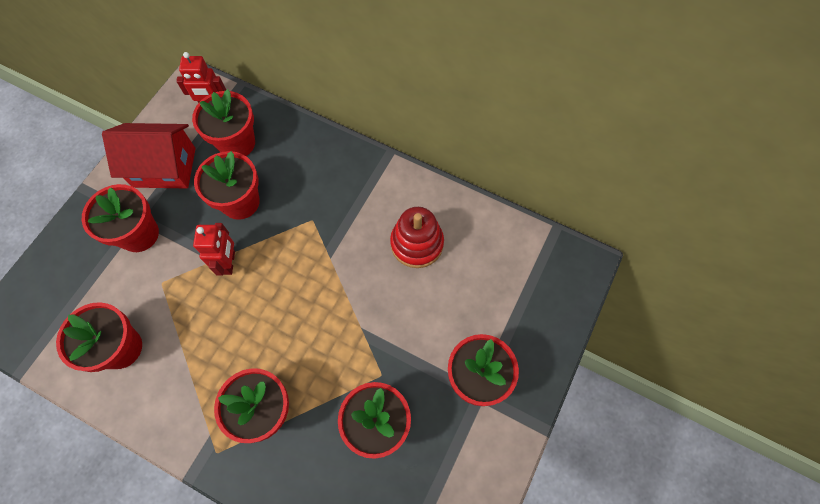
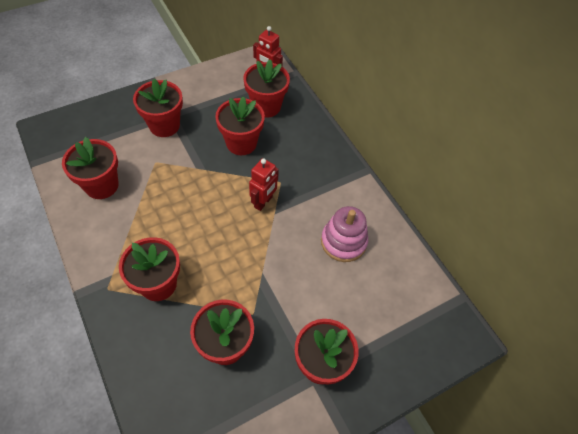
camera: 30 degrees right, 10 degrees down
red house [102,123,196,189] -> none
red robot [193,223,235,276] -> red robot moved to [249,158,279,211]
red stacking toy [390,207,444,268] -> pink stacking toy [321,206,368,262]

